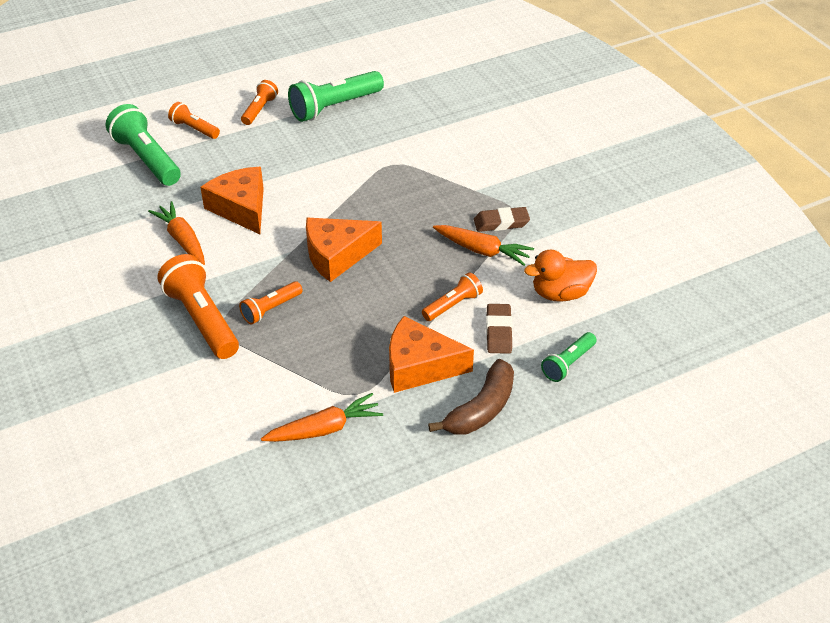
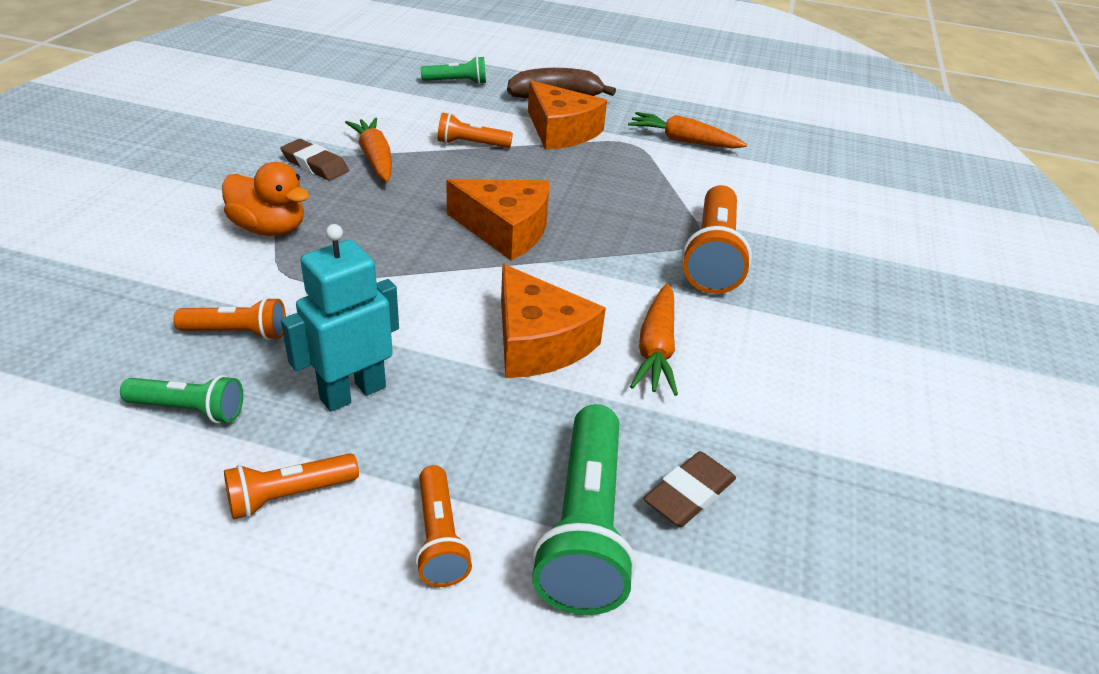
camera: 140 degrees left, 5 degrees down
orange cheese [200,167,264,234] -> orange cheese turned 45 degrees counterclockwise [501,264,606,378]
orange flashlight [239,281,303,325] -> orange flashlight moved to [173,297,286,340]
green flashlight [288,71,384,122] -> green flashlight [120,375,243,423], size x0.56
brown eraser [486,304,512,354] -> brown eraser moved to [643,451,736,527]
orange duck [524,250,597,302] -> orange duck moved to [222,162,310,236]
none -> turquoise robot [281,224,399,412]

